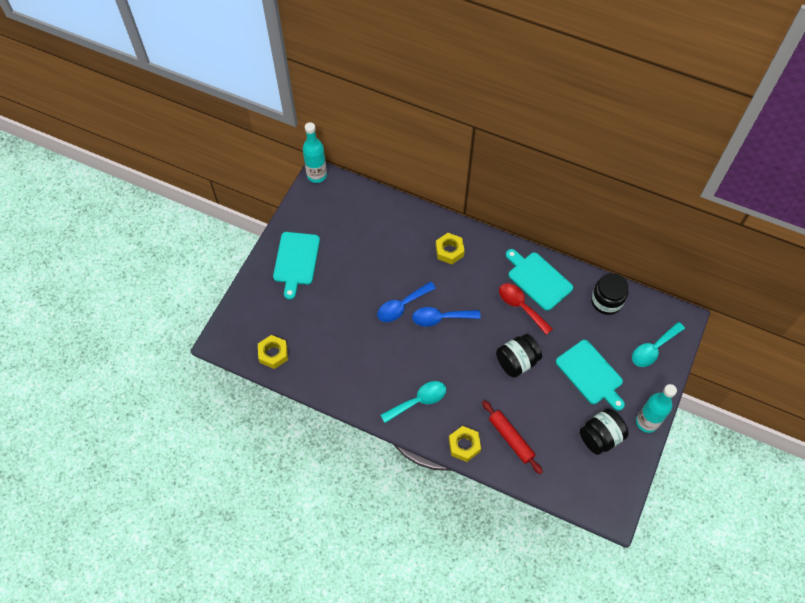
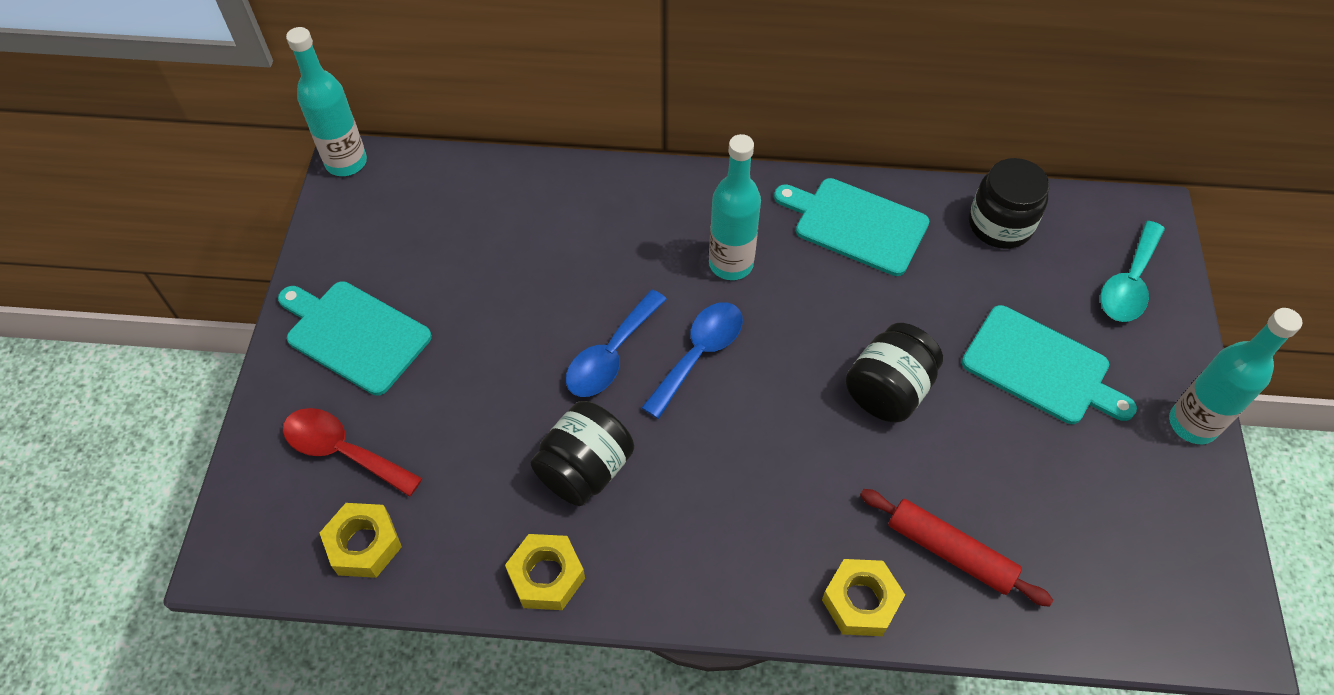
camera: 20 degrees left, 5 degrees down
turquoise cutting board [273,232,320,300] -> turquoise cutting board turned 135 degrees clockwise [278,281,432,396]
turquoise spoon [381,381,446,423] -> none
blue spoon [412,307,481,327] -> blue spoon turned 150 degrees clockwise [641,302,743,419]
yellow nut [436,233,465,264] -> yellow nut moved to [505,534,585,610]
red spoon [499,283,553,335] -> red spoon moved to [283,408,423,497]
black jar [580,408,629,455] -> black jar moved to [531,401,634,506]
none -> turquoise bottle [709,134,761,280]

